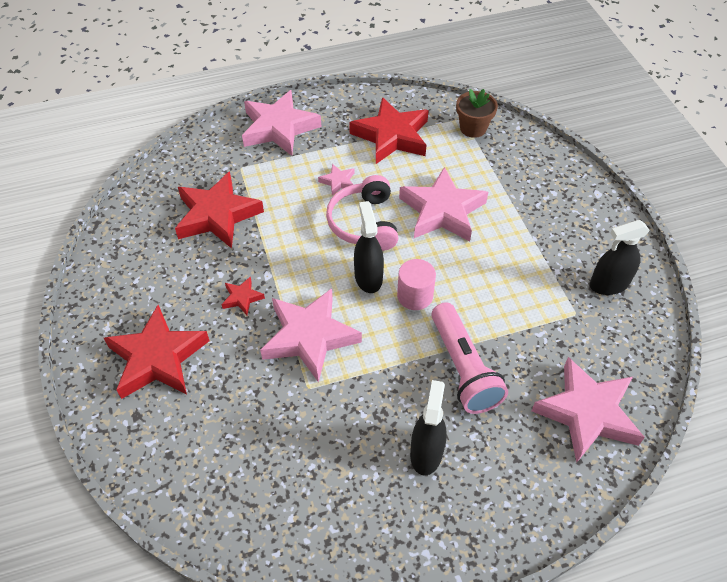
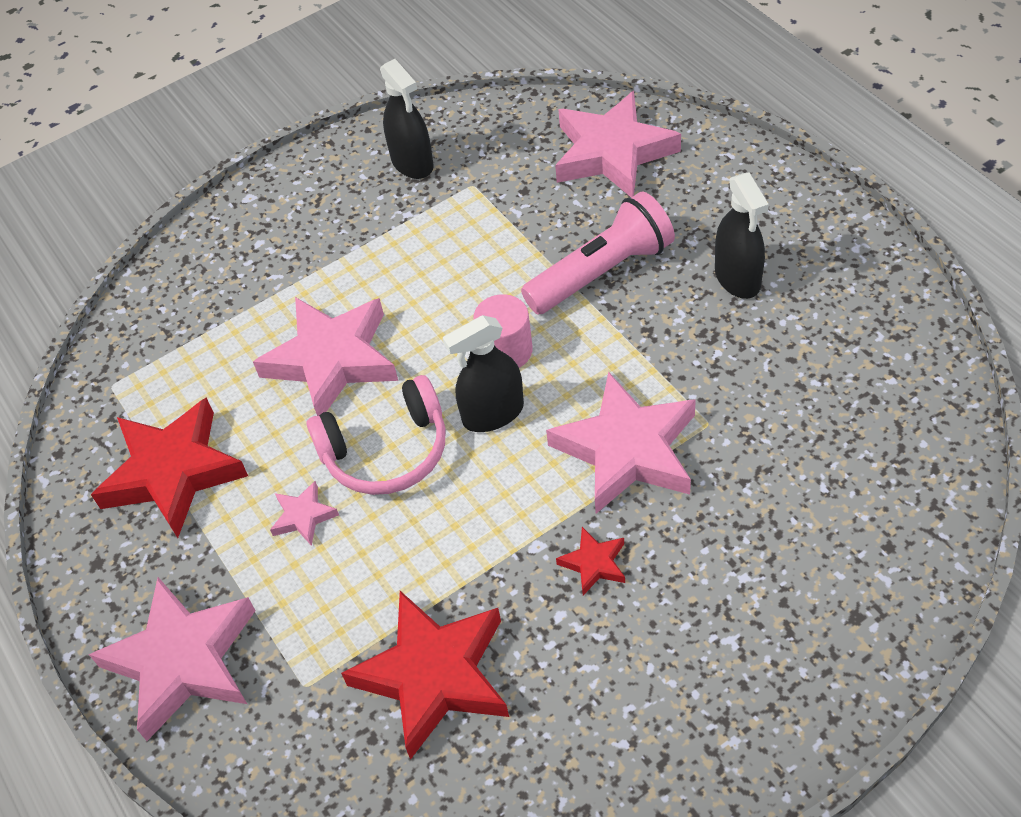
camera: 100 degrees left, 0 degrees up
red star [104,305,209,399] -> none
black spray bottle [410,380,447,475] -> black spray bottle turned 105 degrees counterclockwise [715,172,769,299]
brown flower pot [456,89,498,138] -> none

